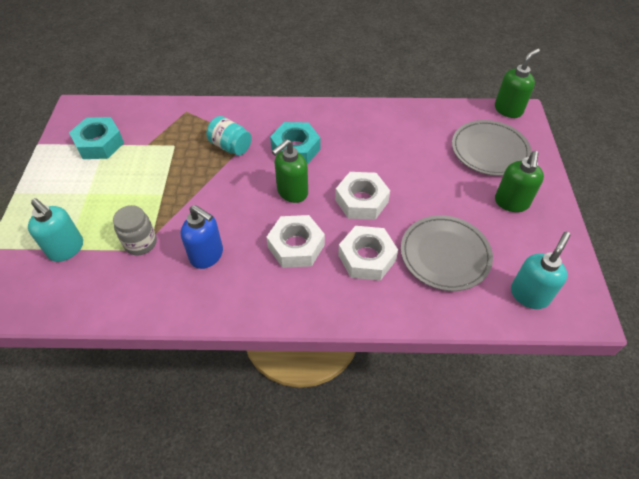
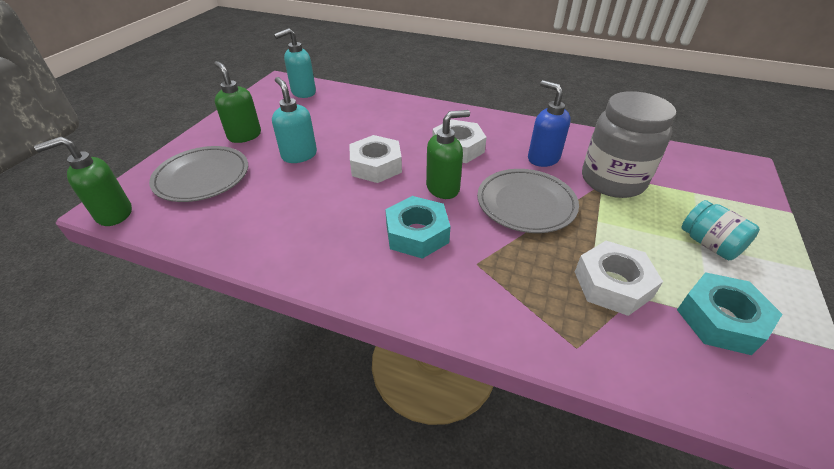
camera: 160 degrees left, 10 degrees down
turquoise soap dispenser [28,198,83,262] -> turquoise soap dispenser moved to [272,77,317,163]
grey jar [113,205,157,255] -> grey jar [582,91,676,198], size x1.84
turquoise jar [206,116,252,155] -> turquoise jar moved to [681,200,760,260]
white nut [338,226,398,281] -> white nut moved to [575,241,663,316]
grey plate [401,215,493,291] -> grey plate moved to [477,169,579,233]
green soap dispenser [495,151,544,212] -> green soap dispenser turned 75 degrees counterclockwise [214,61,261,143]

